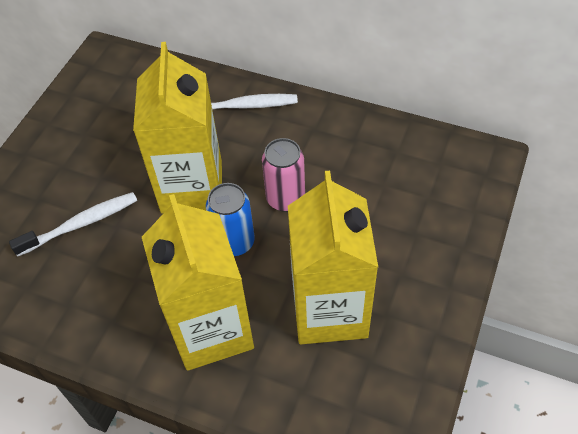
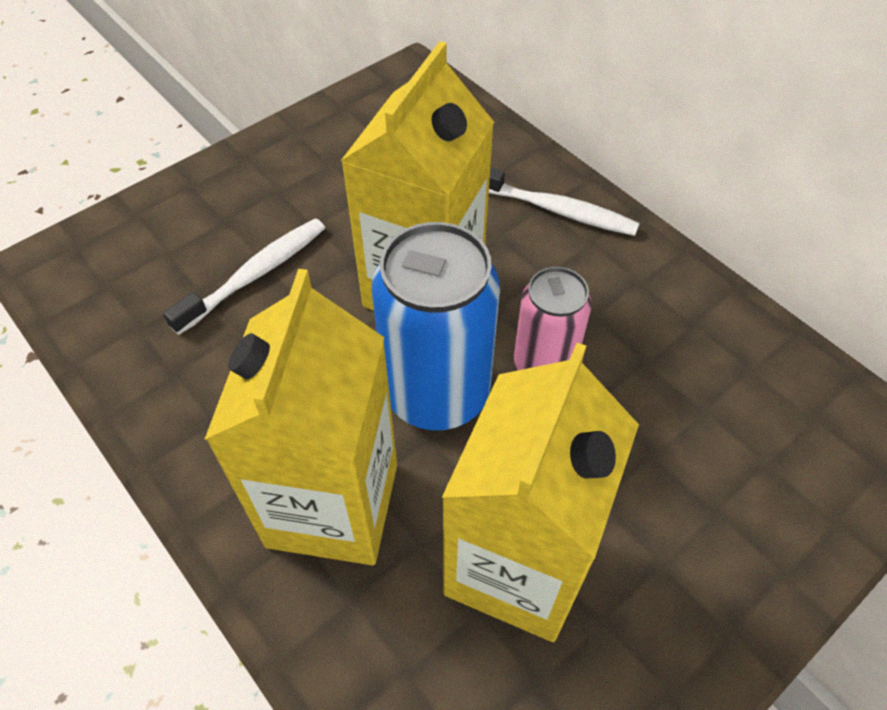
camera: 25 degrees right, 0 degrees up
white toothbrush [9,192,137,256] -> white toothbrush turned 45 degrees counterclockwise [163,218,325,335]
blue can [206,183,255,256] -> blue can [372,222,500,430], size x1.63

